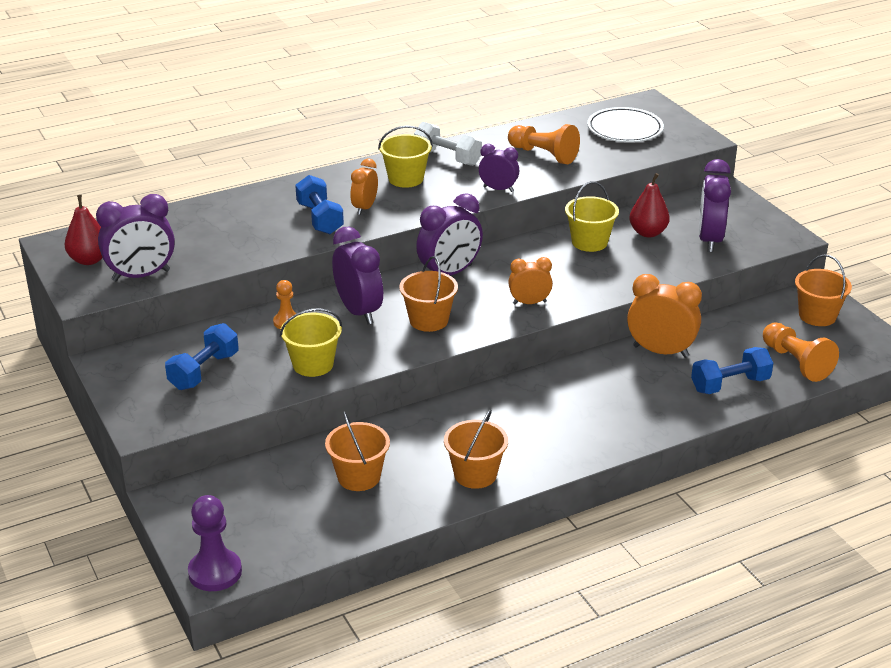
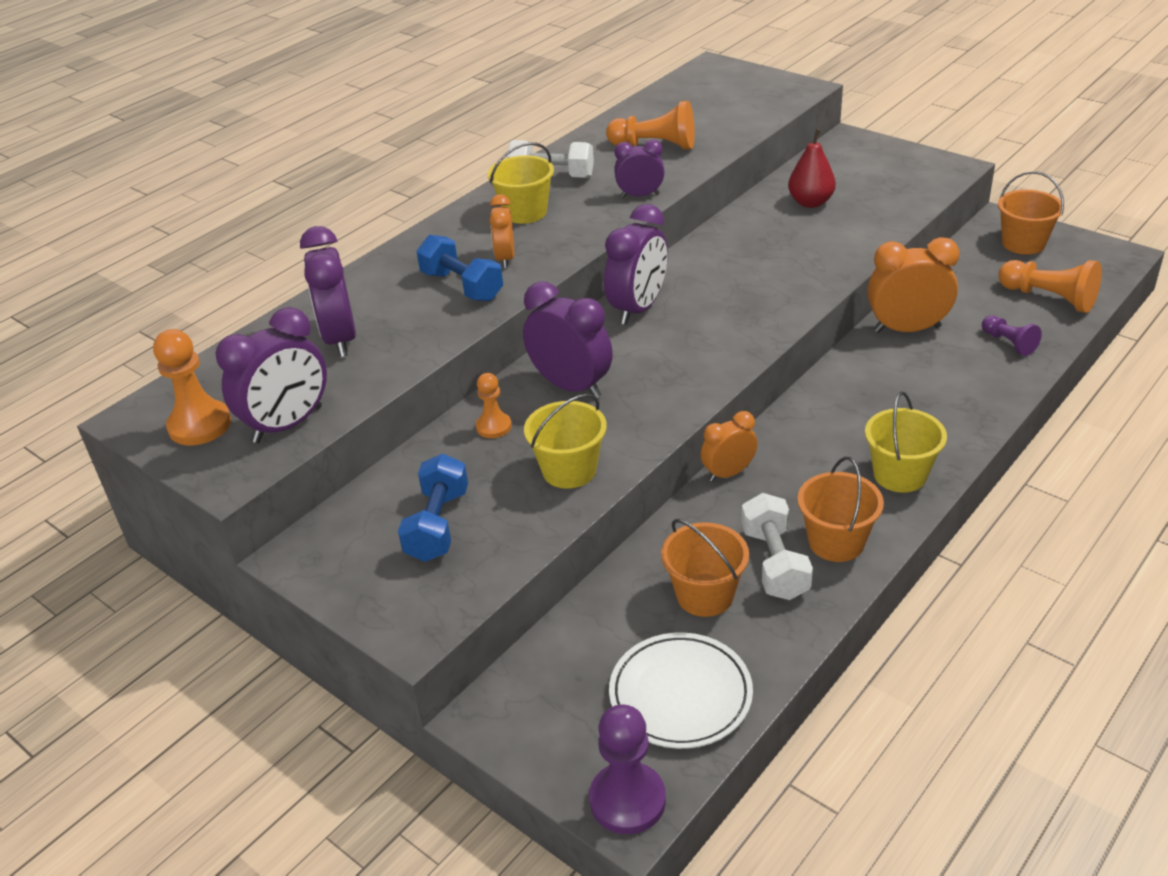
camera: 20 degrees left, 5 degrees up
red pear [64,195,102,265] -> orange pawn [153,329,231,445]
orange bucket [399,256,458,332] -> none
orange clock [509,257,553,304] -> orange clock moved to [701,411,758,482]
yellow bucket [565,181,619,252] -> yellow bucket moved to [865,392,947,492]
white plate [587,107,664,142] -> white plate moved to [609,632,753,749]
blue dumbbell [691,347,773,394] -> purple pawn [982,315,1042,356]
purple clock [699,159,731,252] -> purple clock moved to [300,226,356,357]
none -> white dumbbell [741,493,813,600]

